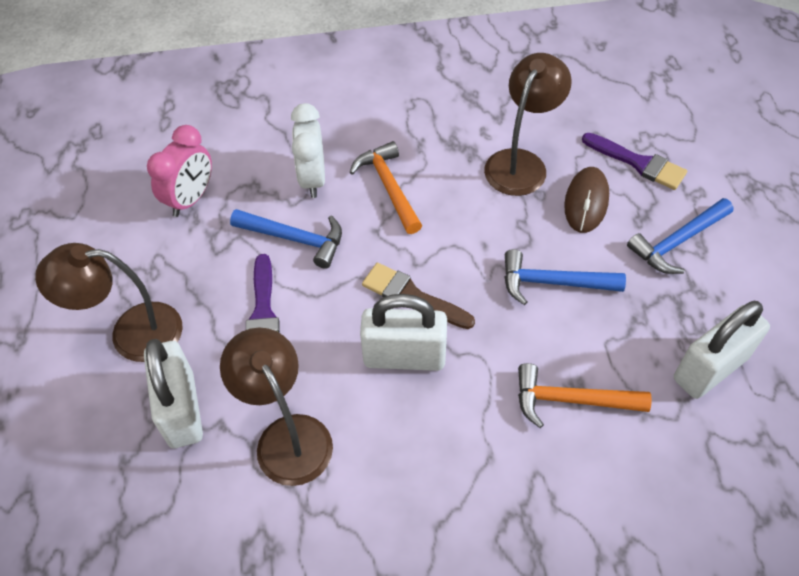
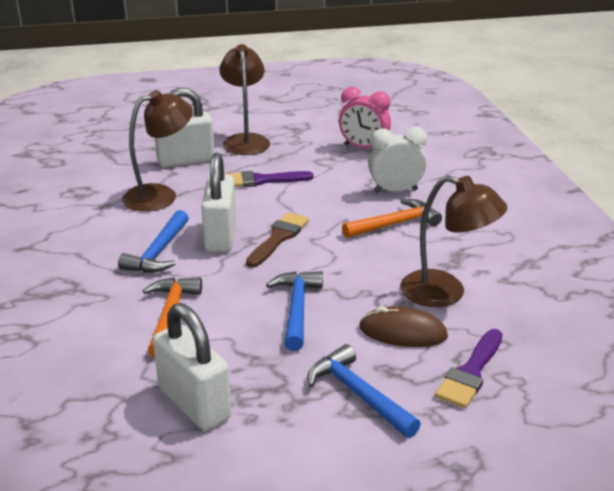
camera: 85 degrees right, 25 degrees down
blue hammer [230,209,342,269] -> blue hammer moved to [118,210,189,273]

